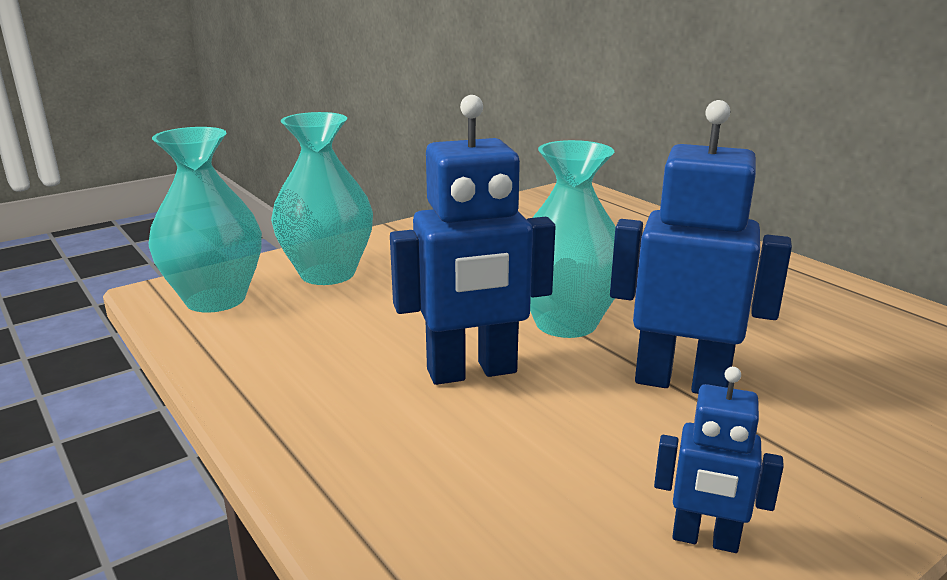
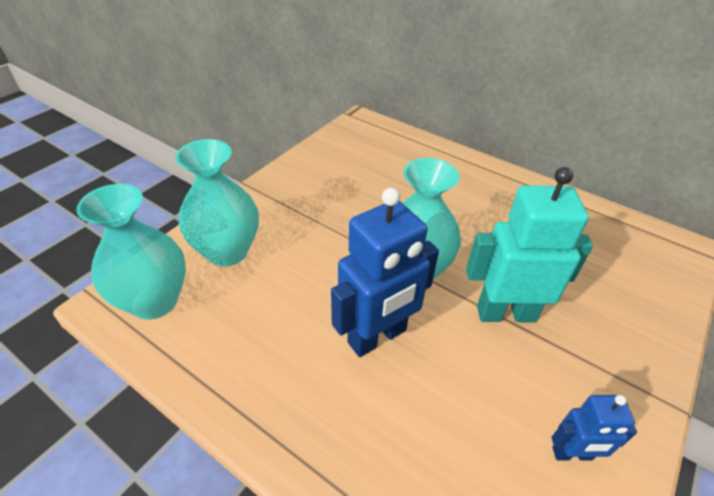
camera: 20 degrees left, 20 degrees up
blue robot [610,100,792,394] -> turquoise robot [466,167,593,323]

